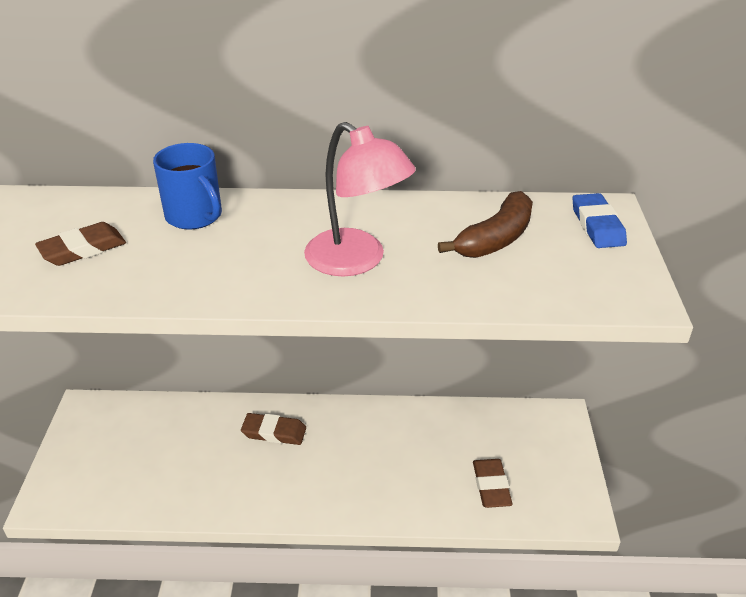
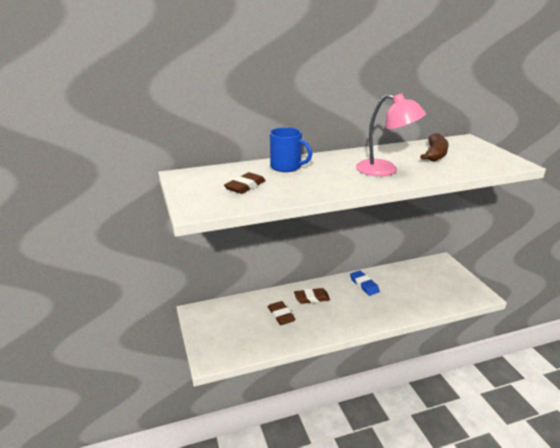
camera: 20 degrees left, 10 degrees down
brown eraser [473,459,513,508] -> brown eraser moved to [268,301,296,325]
blue eraser [572,193,627,248] -> blue eraser moved to [350,270,380,296]

